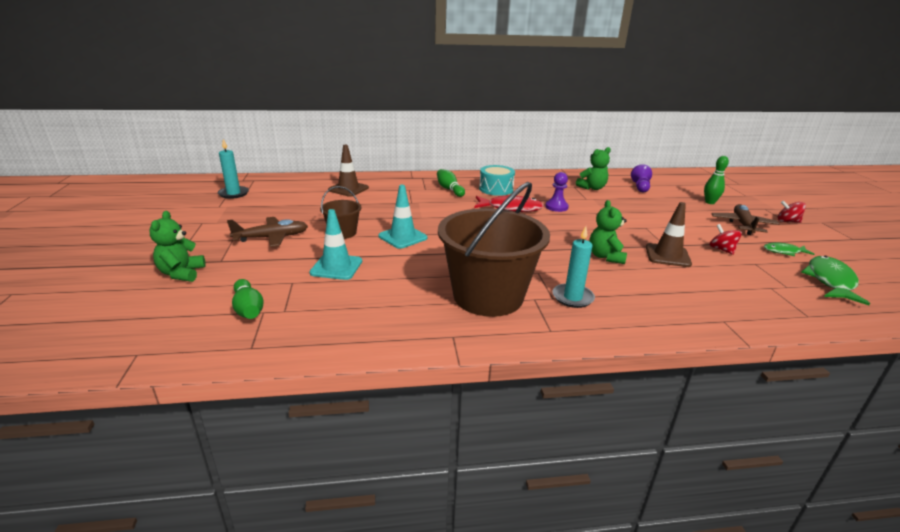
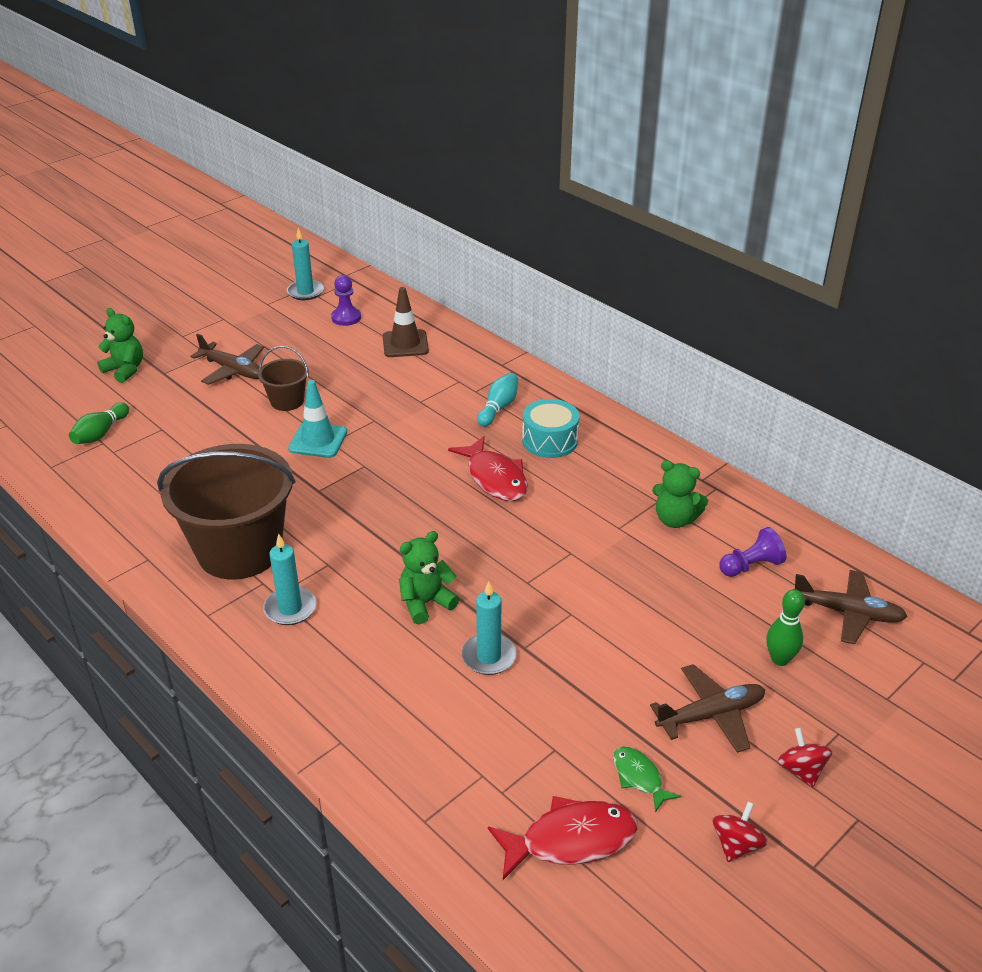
camera: 55 degrees right, 10 degrees up
green teddy bear [149,211,206,282] -> green teddy bear turned 75 degrees clockwise [97,308,143,383]
turquoise traffic cone [309,209,362,280] -> none
green bowling pin [437,169,465,197] -> turquoise bowling pin [477,373,518,427]
purple pawn [545,172,569,212] -> purple pawn moved to [331,275,361,326]
brown traffic cone [646,202,692,267] -> turquoise candle [461,581,517,675]
red spinning top [709,224,742,255] -> red spinning top moved to [713,801,768,862]
green fish [801,256,870,305] -> red fish [488,796,638,880]
none -> brown plane [795,570,908,645]

